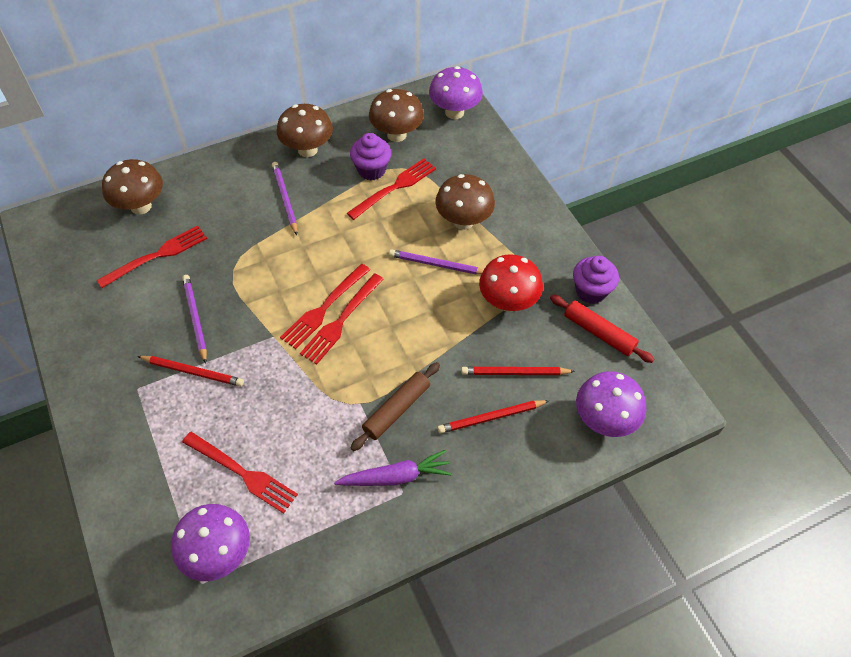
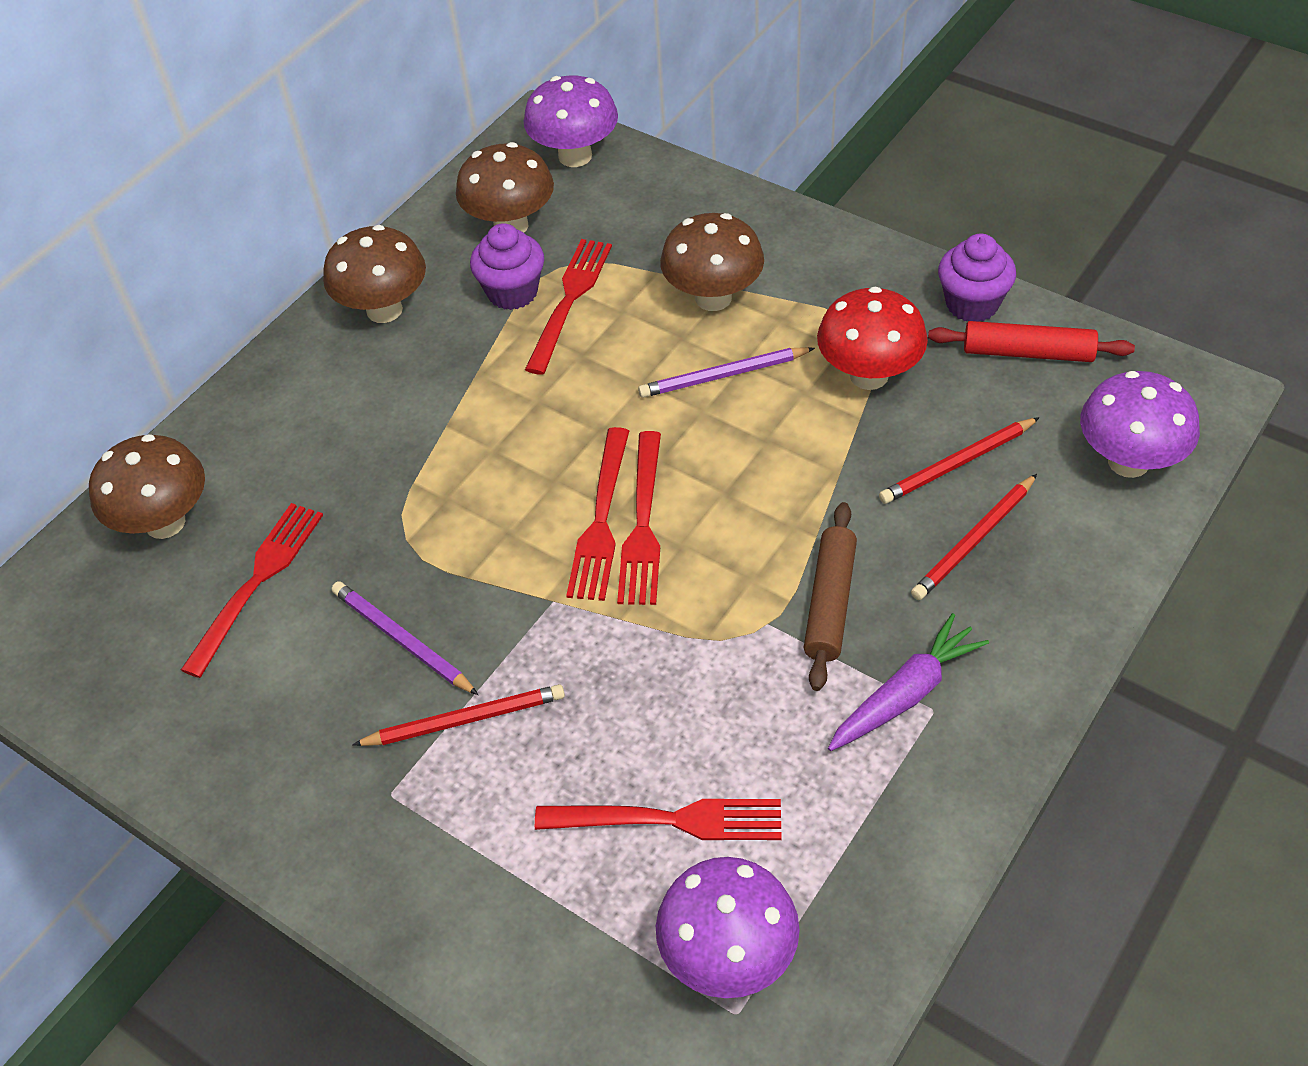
camera: 25 degrees left, 5 degrees down
purple pencil [272,162,297,235] -> none

